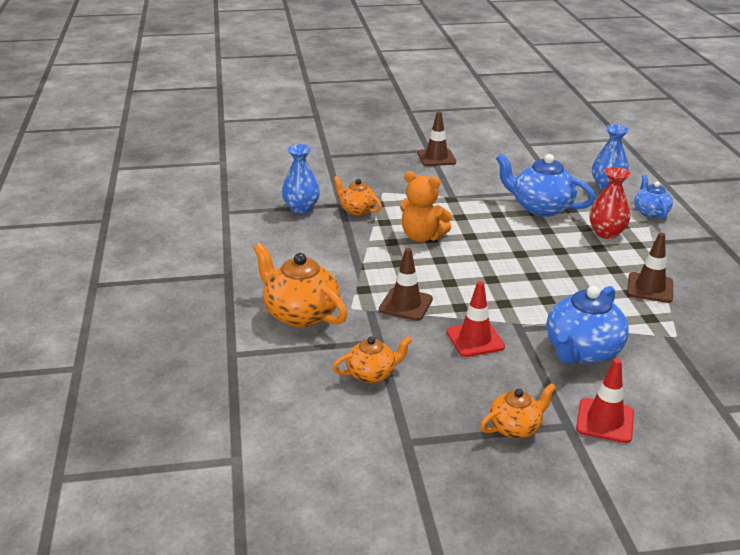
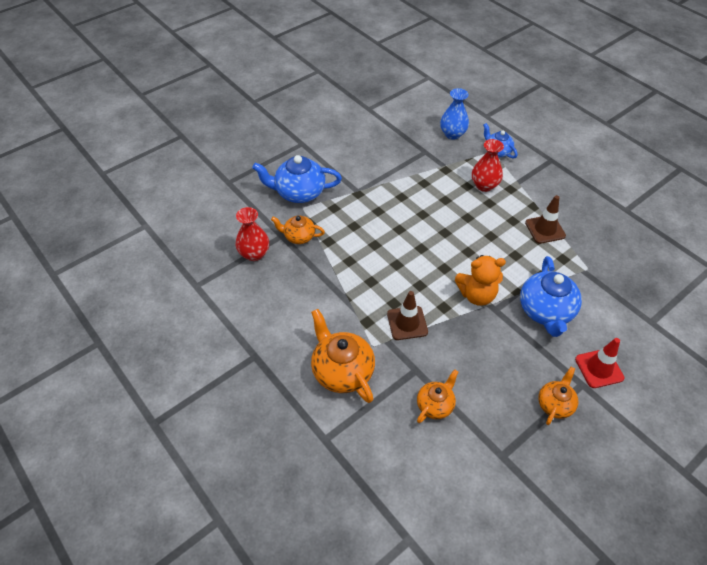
camera: 30 degrees left, 20 degrees up
orange teapot [253,243,347,327] -> orange teapot turned 45 degrees clockwise [311,309,375,403]
blue vase [282,144,320,214] -> red vase [236,207,269,261]
orange teddy bear [401,171,452,242] -> orange teddy bear moved to [455,255,506,306]
brown traffic cone [417,112,456,166] -> none
red traffic cone [446,281,505,357] -> none
blue teapot [496,153,596,217] -> blue teapot moved to [252,155,342,203]

